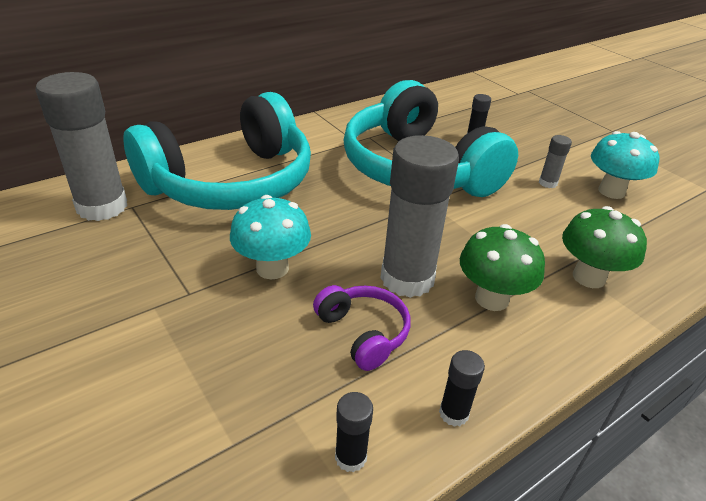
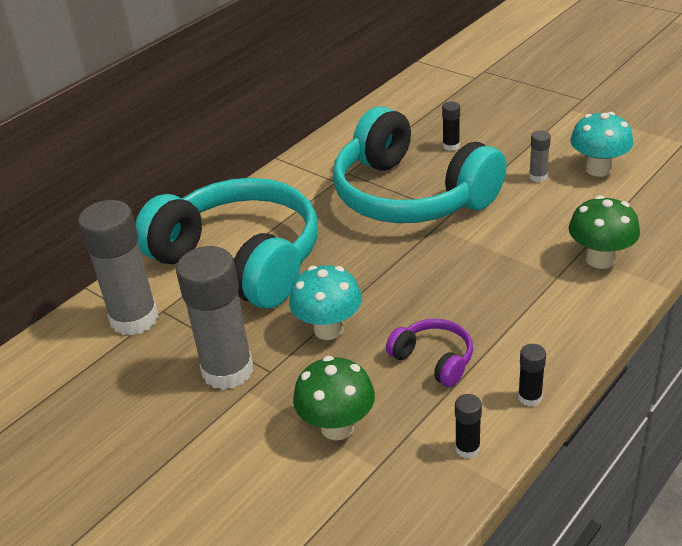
camera: 10 degrees left, 0 degrees up
turquoise headphones [124,92,311,210] -> turquoise headphones turned 90 degrees counterclockwise [135,178,318,308]
grey glue stick [381,135,459,298] -> grey glue stick moved to [176,246,253,390]
green mushroom [460,224,545,311] -> green mushroom moved to [293,356,375,440]

